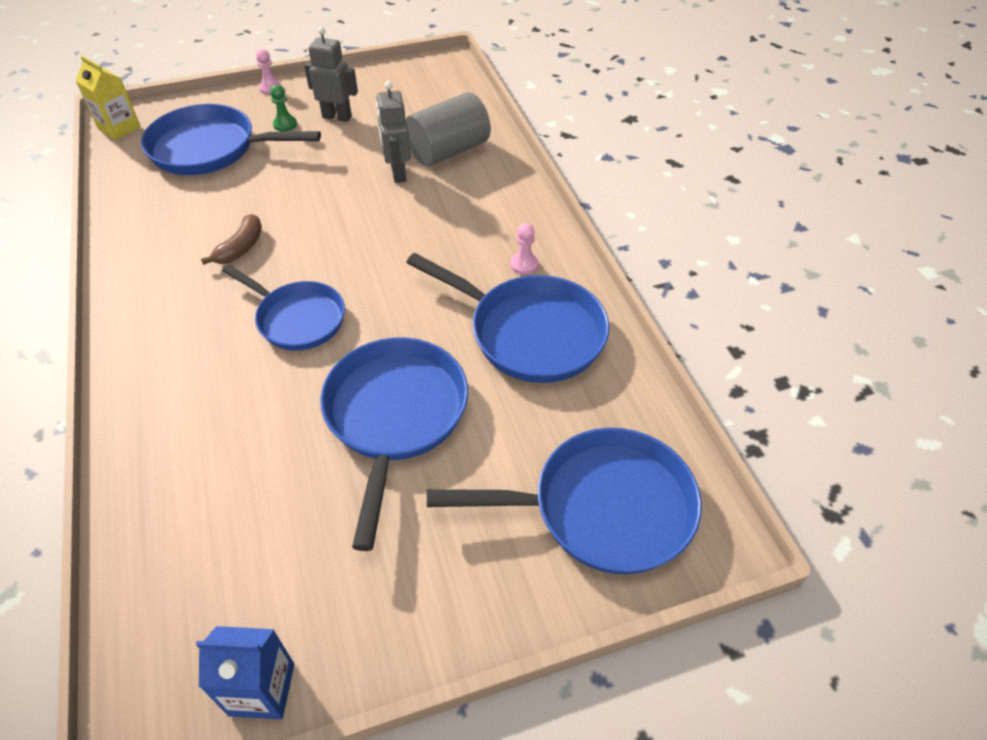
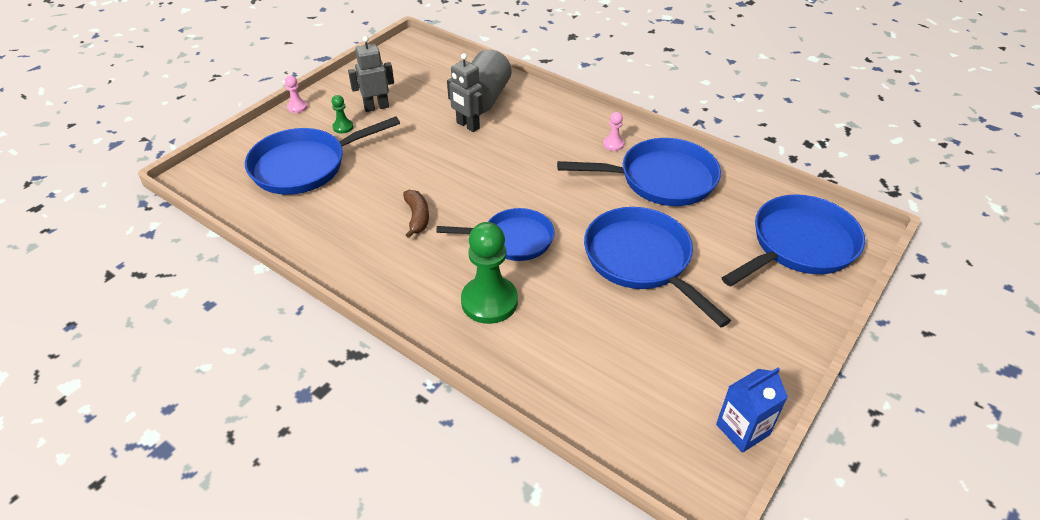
camera: 35 degrees left, 5 degrees down
yellow carton [76,56,141,140] -> none
none -> green pawn [461,222,518,324]

